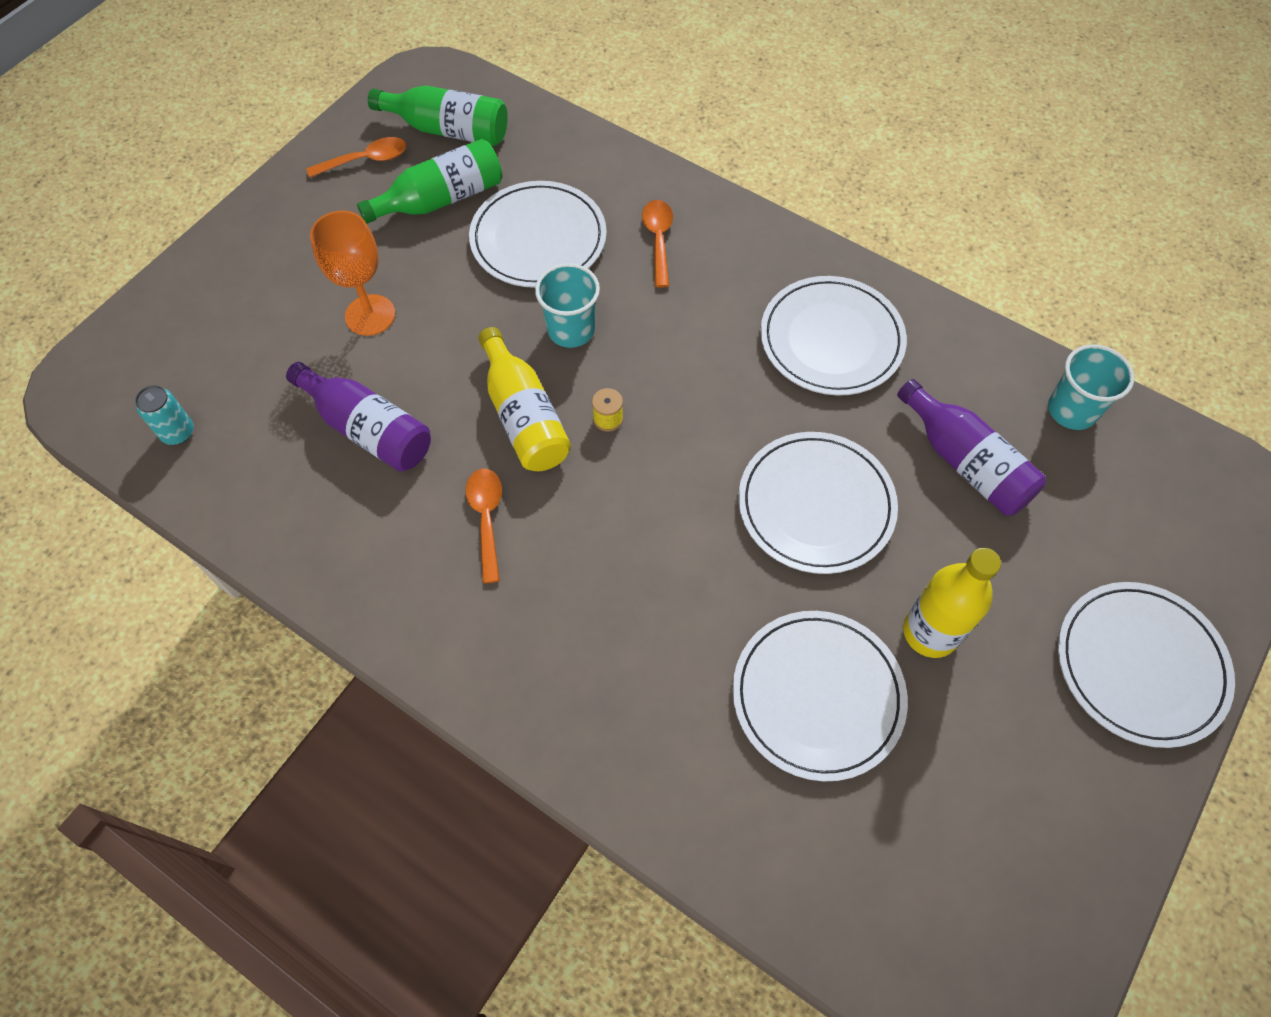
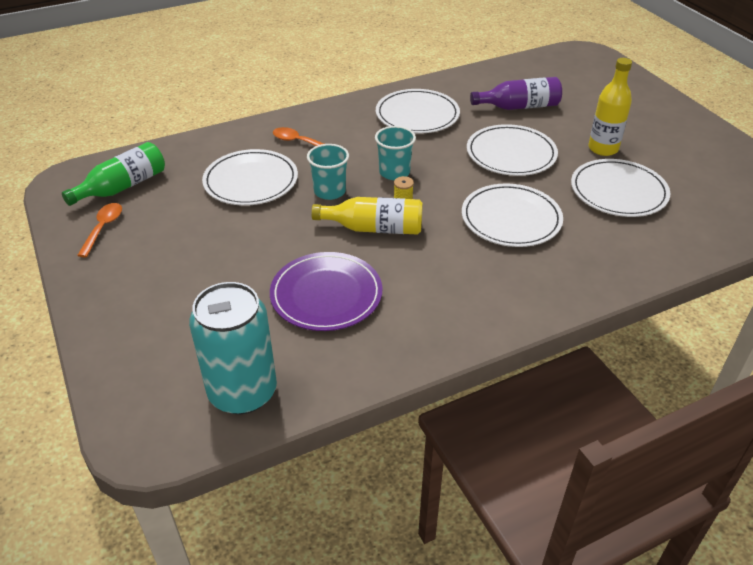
camera: 60 degrees left, 20 degrees down
turquoise can [135,385,194,445] -> turquoise can [189,282,277,414], size x2.36
purple bottle [286,362,431,472] -> purple plate [270,252,382,331]
orange goblet [310,210,395,336] -> none
green bottle [357,139,502,224] -> none
orange spoon [466,469,502,583] -> none
turquoise cup [1048,344,1134,430] -> turquoise cup moved to [375,126,416,180]
white plate [1058,582,1235,748] -> white plate moved to [462,183,563,247]

